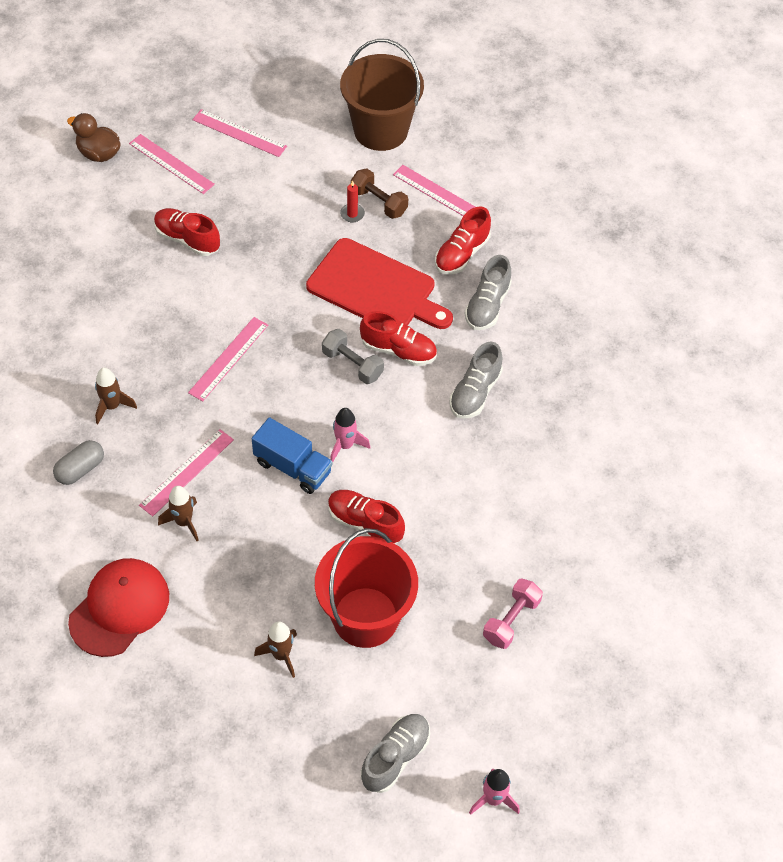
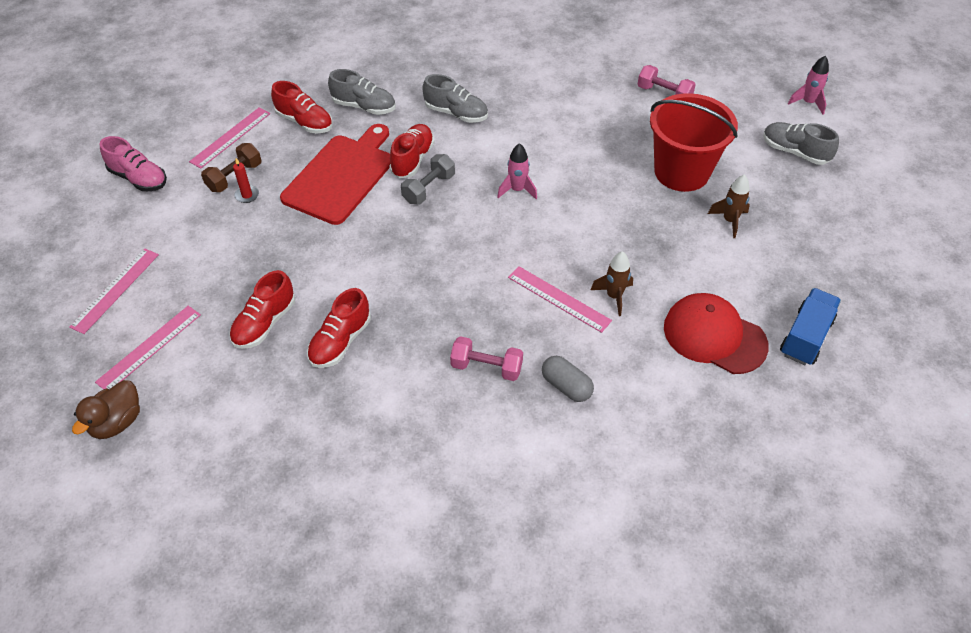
camera: 90 degrees left, 5 degrees down
brown rocket [95,368,137,424] -> pink dumbbell [450,336,523,381]
pink ruler [188,317,268,402] -> none
blue truck [252,417,332,494] -> blue truck moved to [780,288,841,365]
red shoe [328,490,405,544] -> red shoe moved to [307,288,371,368]
brown bucket [340,39,424,151] -> pink shoe [100,136,167,192]

